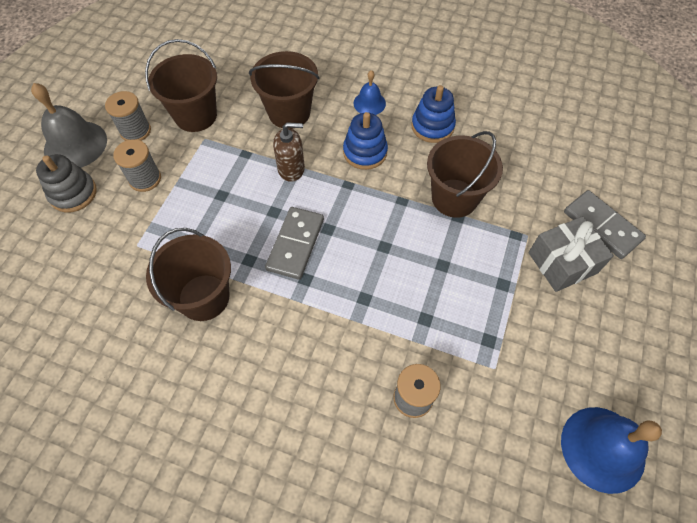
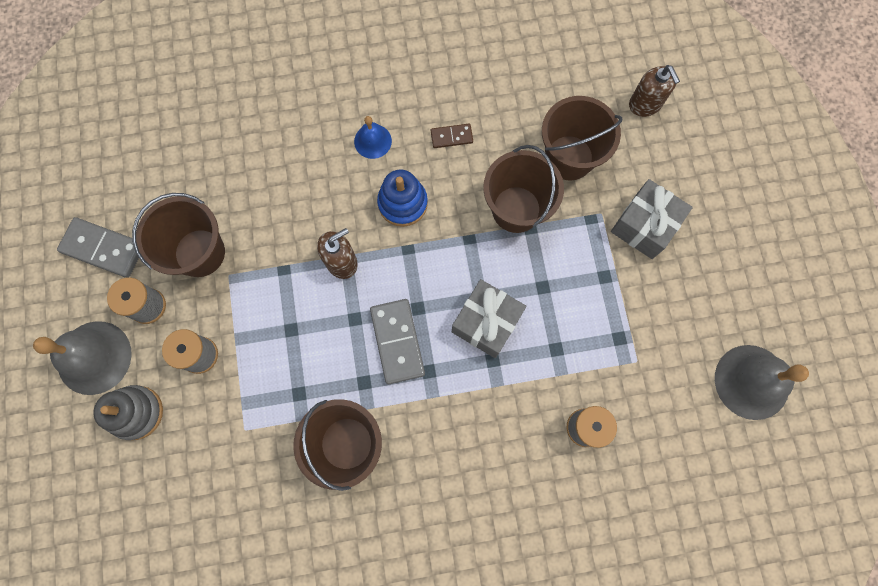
camera: 30 degrees left, 15 degrees up
brown bucket [249,51,319,129] -> brown bucket moved to [542,96,623,180]
blue stacking toy [411,85,456,143] -> brown domino [431,124,473,148]
blue bell [561,407,662,494] -> grey bell [715,345,809,420]
grey domino [564,190,646,259] -> grey domino moved to [57,217,139,278]
none -> grey gift [452,279,526,358]
none -> brown soap dispenser [629,65,680,117]

